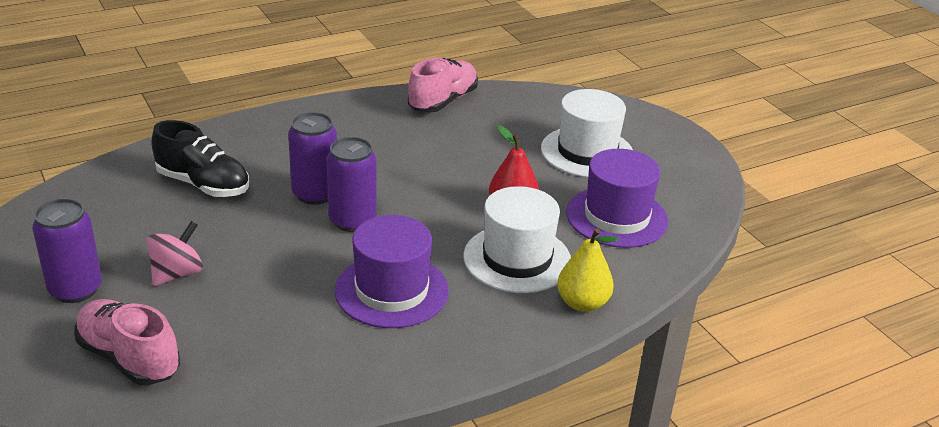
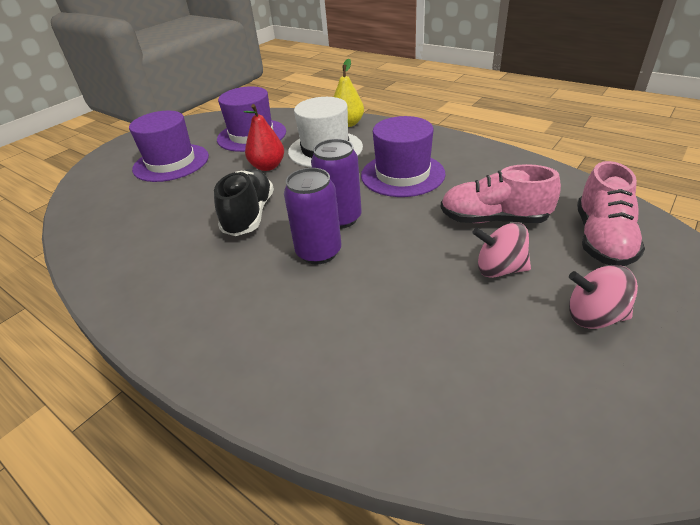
camera: 110 degrees left, 5 degrees up
purple can [32,199,102,303] -> pink spinning top [569,265,638,329]
black shoe [151,120,249,197] -> black shoe moved to [214,169,274,236]
pink shoe [408,58,478,113] -> pink shoe moved to [441,164,561,223]
white hat [541,89,633,177] -> purple hat [129,111,209,182]

